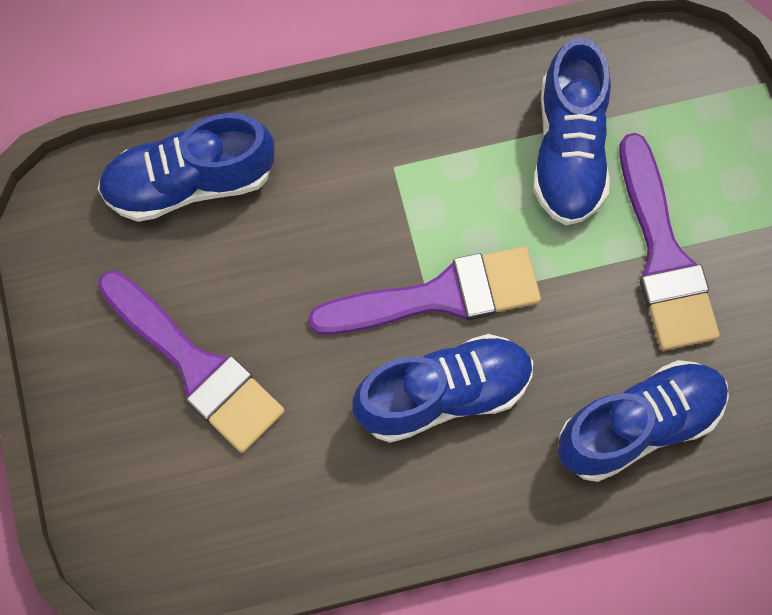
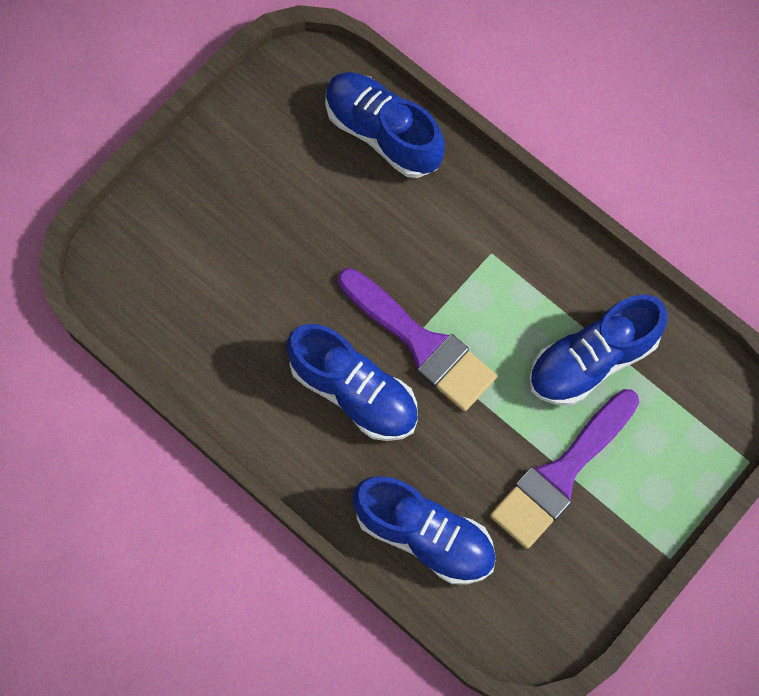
camera: 55 degrees right, 0 degrees up
purple brush [98,271,285,453] -> none

